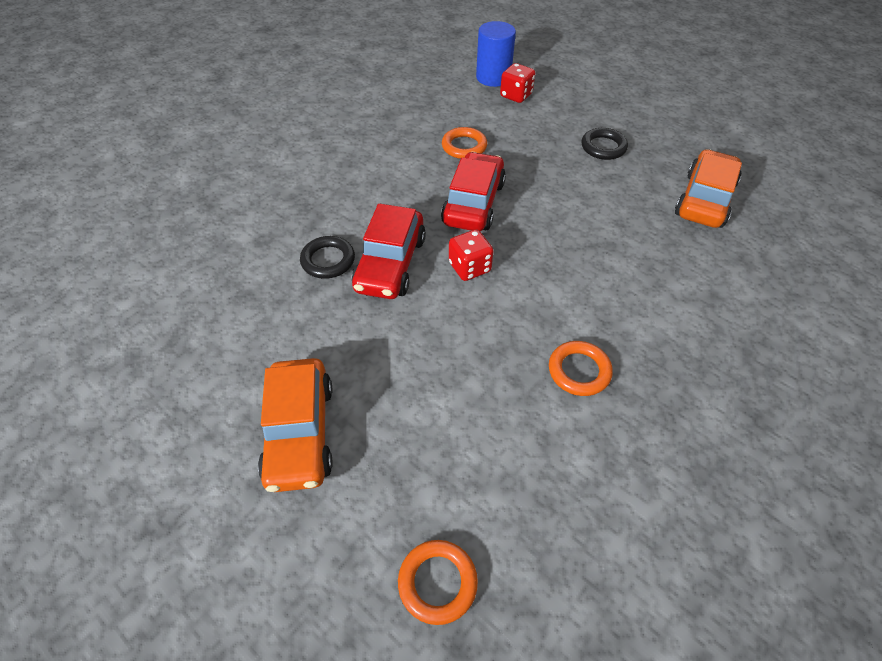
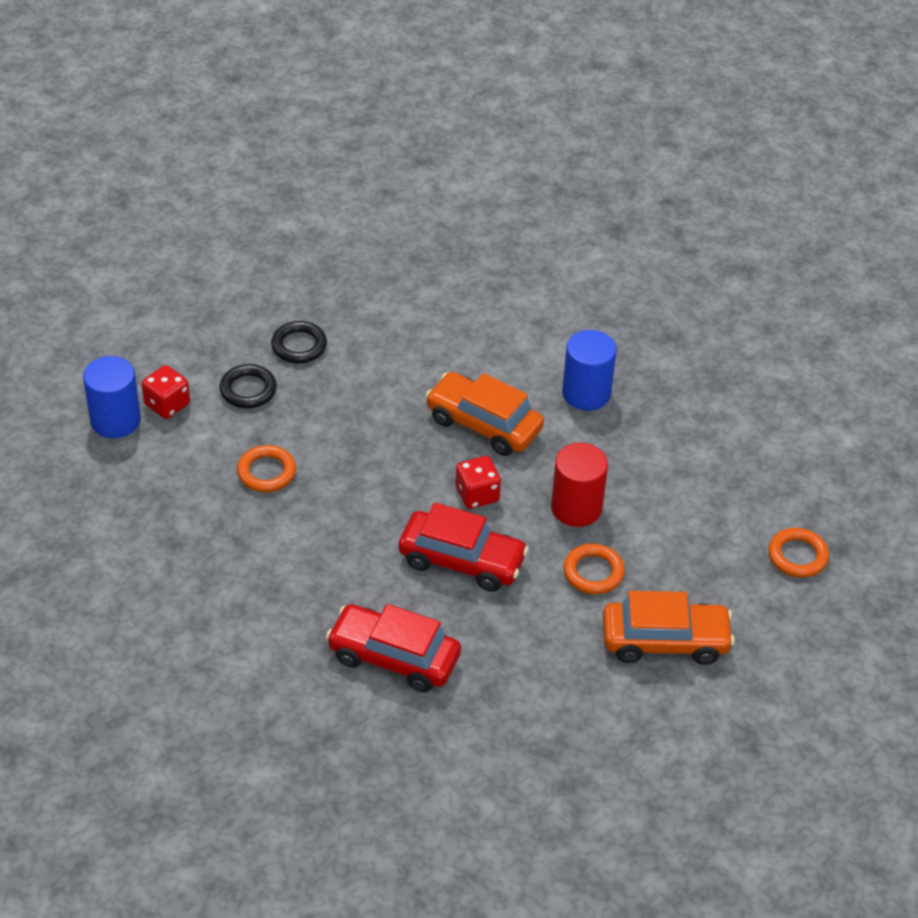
camera: 85 degrees left, 5 degrees down
black ring [300,236,355,279] -> black ring moved to [220,364,277,408]
red car [441,152,506,231] -> red car moved to [326,604,461,692]
orange ring [549,341,613,396] -> orange ring moved to [563,544,625,594]
orange car [675,149,742,228] -> orange car moved to [425,372,544,456]
none -> red cylinder [551,443,608,527]
none -> blue cylinder [562,330,617,411]

